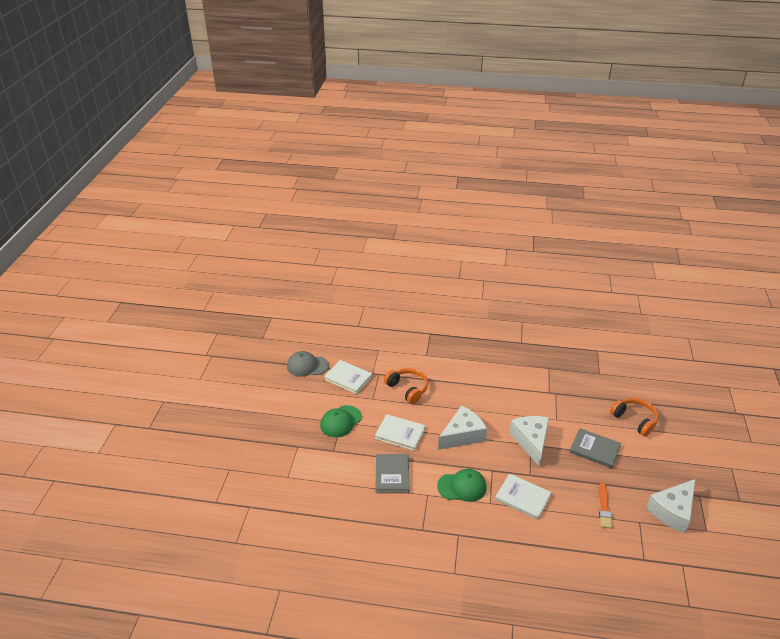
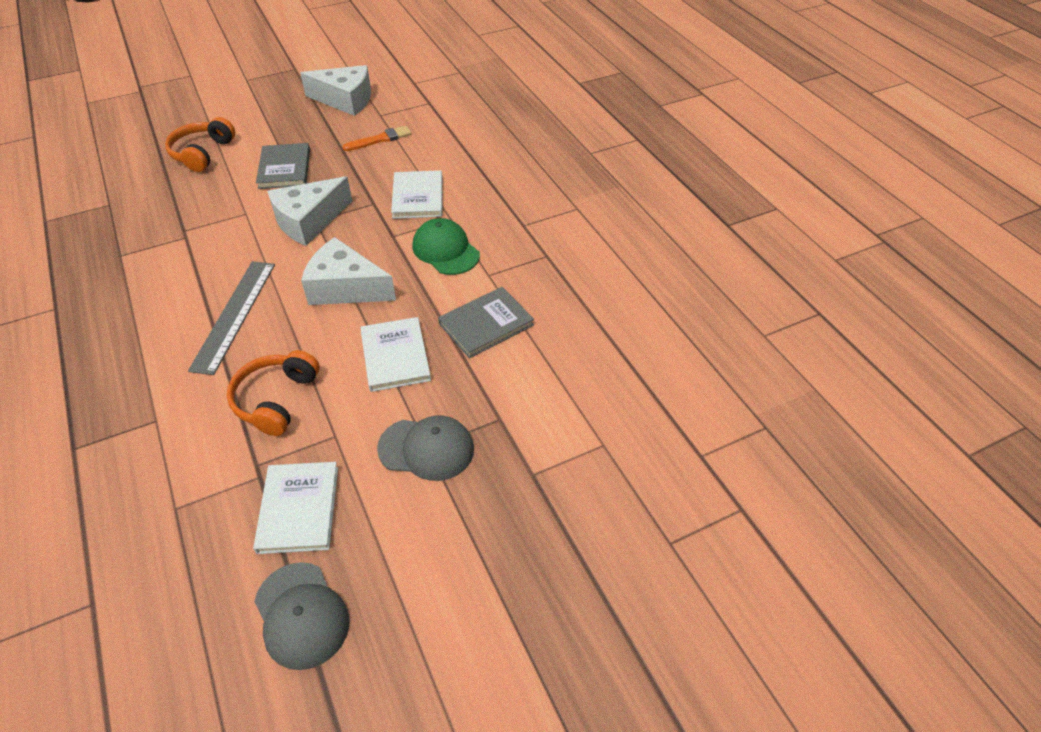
camera: 125 degrees left, 10 degrees up
green cap [320,405,362,438] -> grey cap [377,416,474,481]
none -> grey ruler [188,261,275,375]

